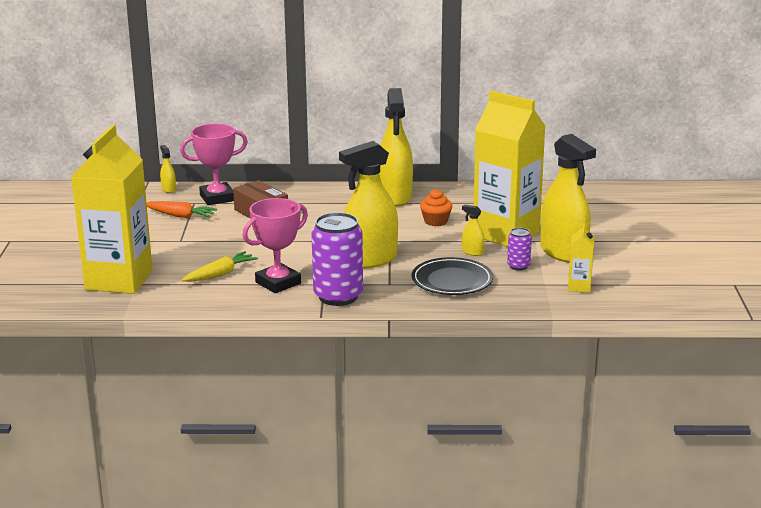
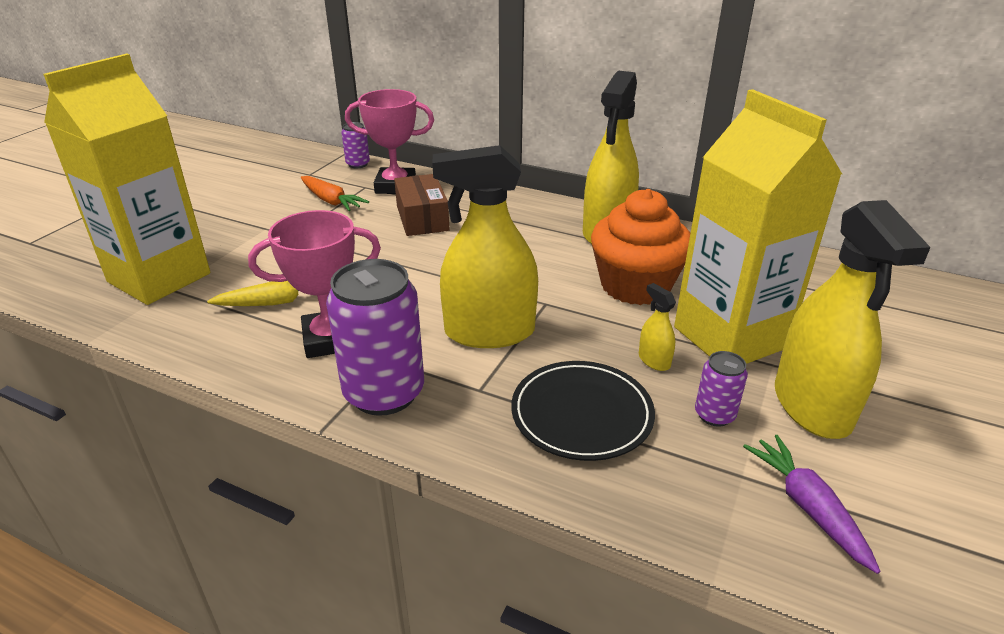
camera: 25 degrees right, 10 degrees up
yellow spray bottle [160,145,176,193] -> purple can [341,122,370,168]
orange cupcake [420,189,452,226] -> orange cupcake [591,189,690,305], size x1.99
yellow carton [568,223,594,293] -> purple carrot [743,435,881,574]

